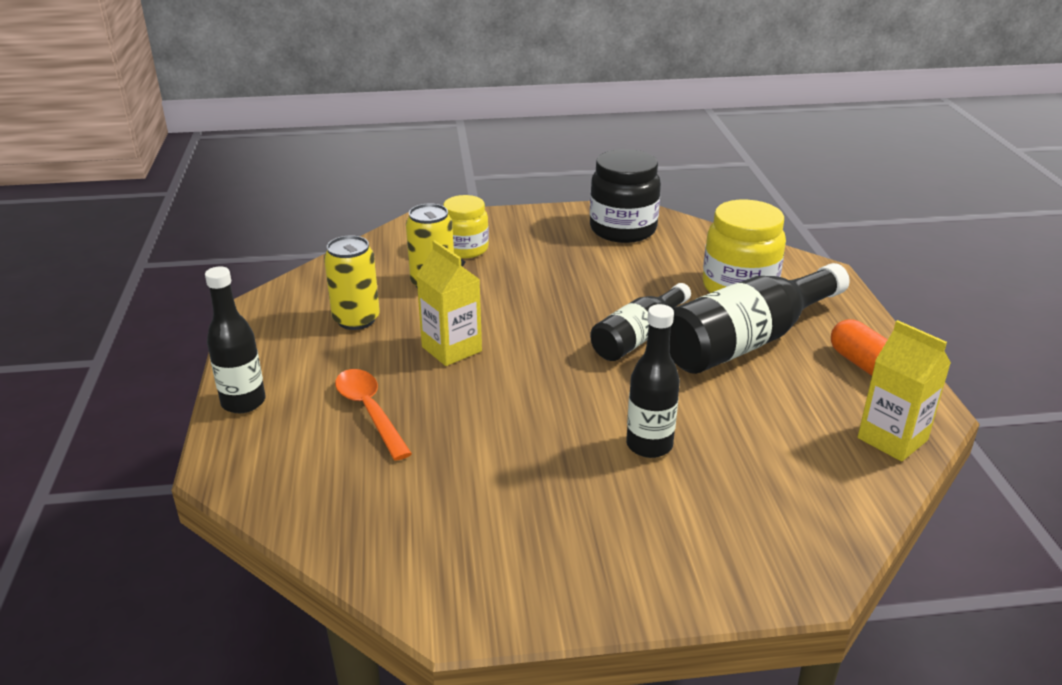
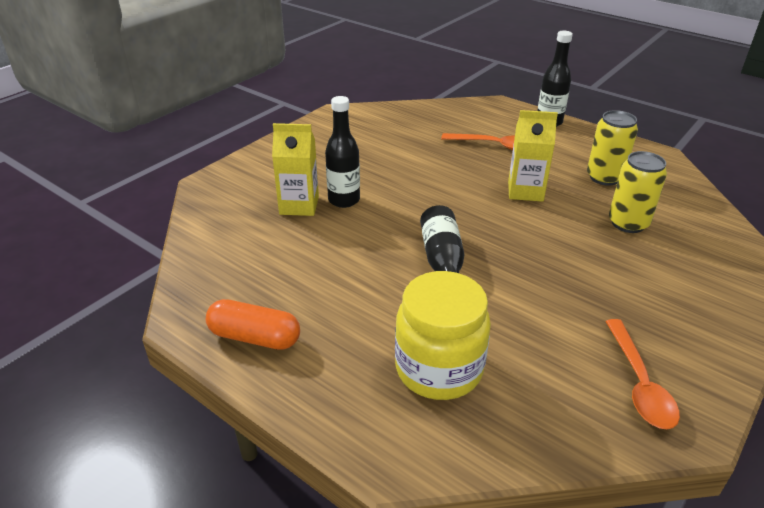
camera: 135 degrees right, 5 degrees up
yellow jar [443,195,489,258] -> none
black jar [590,149,661,243] -> orange spoon [605,319,680,429]
black bottle [670,263,850,374] -> none
yellow carton [858,320,951,461] -> yellow carton moved to [272,123,319,216]

